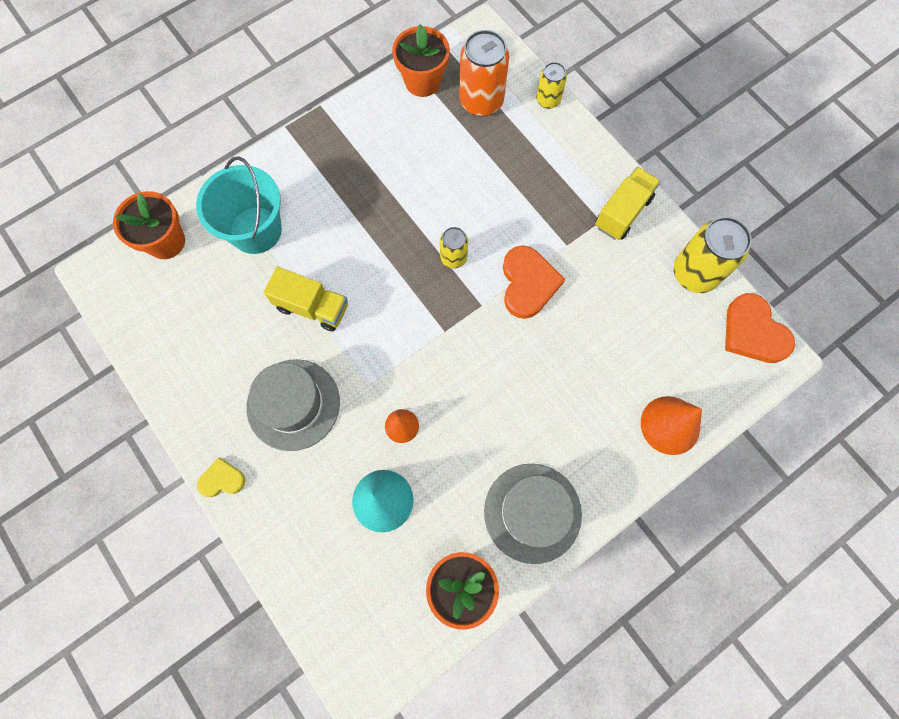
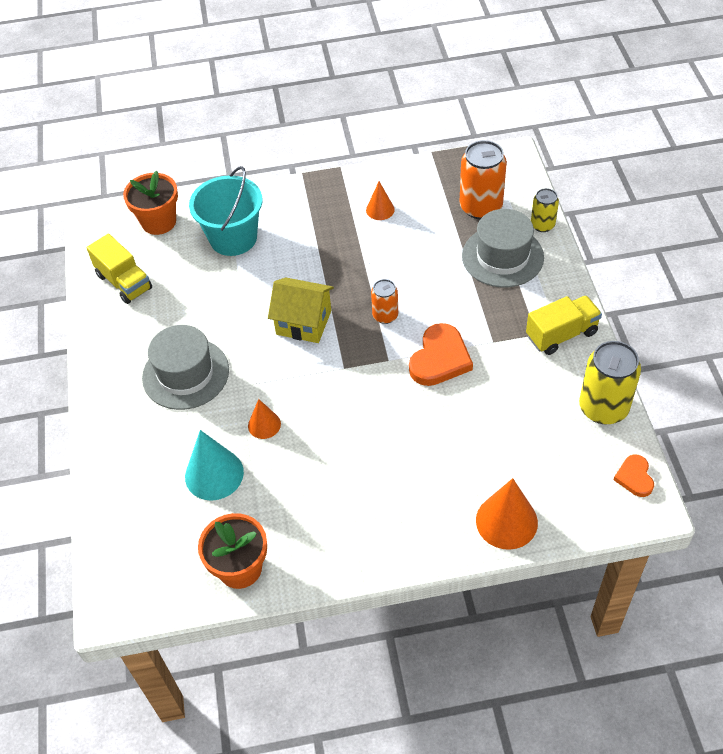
camera: 30 degrees right, 20 degrees down
yellow heart [197,457,245,497] -> none
yellow truck [264,267,348,331] -> yellow truck moved to [87,234,152,304]
orange flower pot [392,24,450,97] -> none
yellow can [440,227,468,269] -> orange can [371,279,398,324]
grey hat [484,464,582,564] -> grey hat moved to [462,209,544,288]
orange heart [725,293,795,363] -> orange heart [613,454,654,497], size x0.57
none -> yellow house [268,277,334,343]
none -> orange cone [366,181,395,220]

